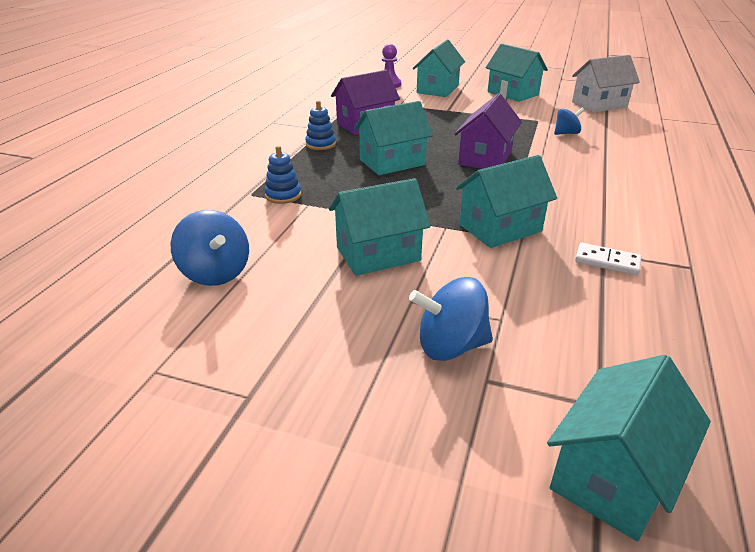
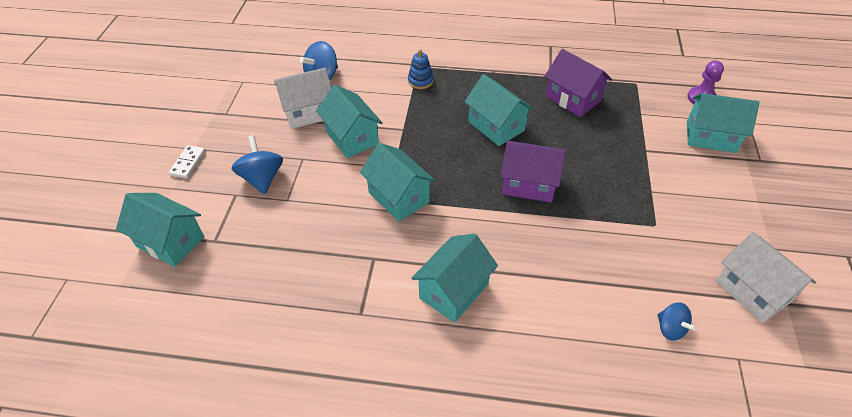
camera: 80 degrees right, 15 degrees up
blue stacking toy [305,101,336,150] -> none
turquoise house [486,44,548,102] -> turquoise house moved to [411,234,498,323]
blue spinning top [554,108,584,135] -> blue spinning top moved to [658,302,696,341]
white domino [575,243,642,275] -> white domino moved to [168,145,205,179]
none -> white house [274,68,332,129]

